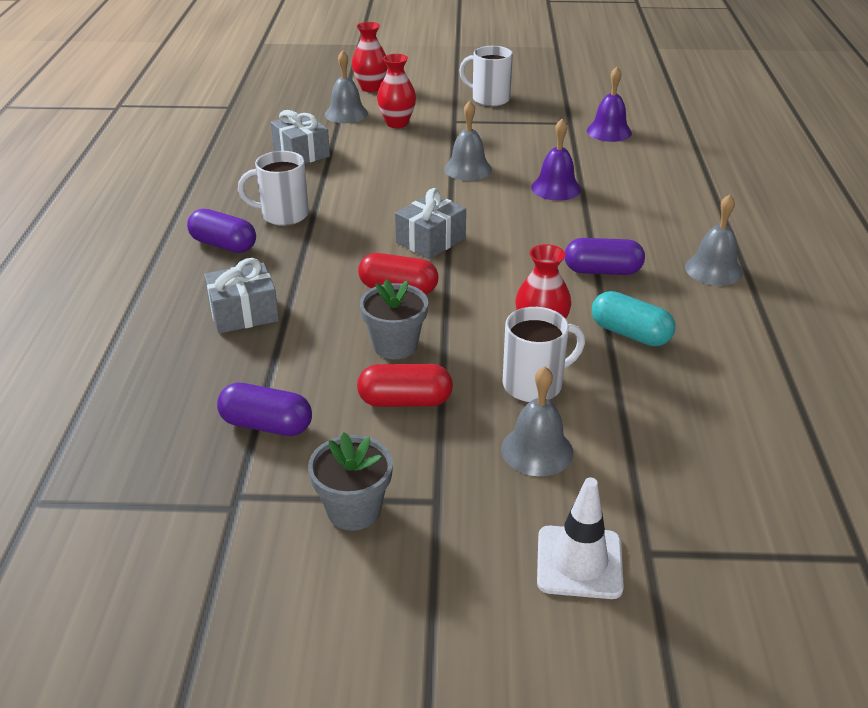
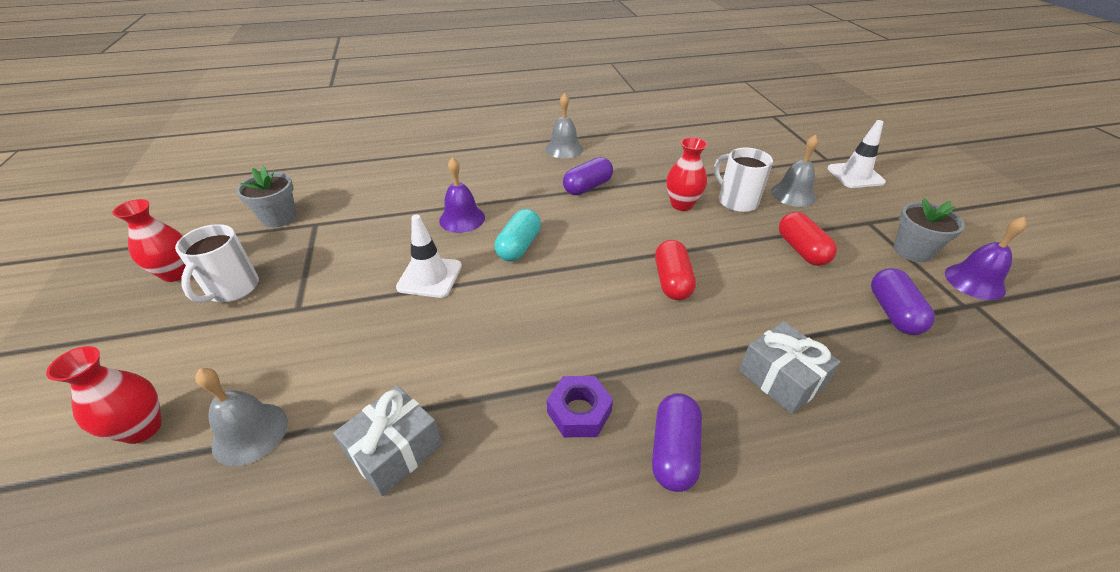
camera: 105 degrees left, 5 degrees up
white mug [238,151,309,226] -> purple nut [547,376,613,437]
grey flower pot [360,279,428,359] -> grey flower pot moved to [236,166,296,228]
red vase [377,54,416,128] -> red vase moved to [112,199,186,282]
grey gift [395,188,466,259] -> none
grey bell [444,101,492,181] -> white traffic cone [396,215,462,298]
purple capsule [565,238,645,275] -> purple capsule turned 60 degrees clockwise [563,157,613,195]
purple bell [587,67,632,142] -> purple bell moved to [945,216,1027,300]
turquoise capsule [592,291,675,346] -> turquoise capsule moved to [495,209,541,262]

